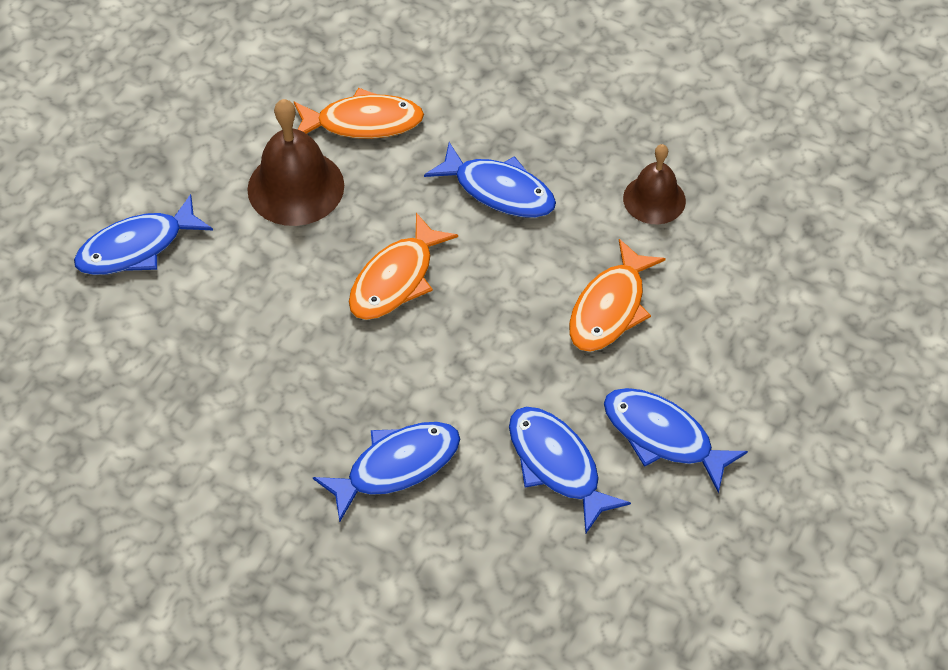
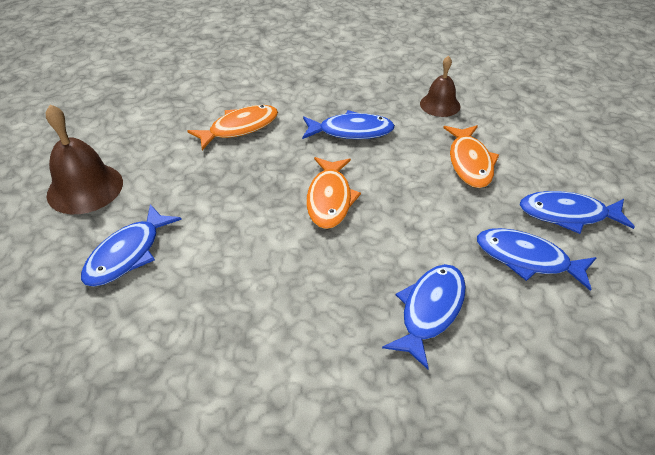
camera: 30 degrees left, 10 degrees down
brown bell [247,99,344,226] -> brown bell moved to [46,104,123,214]

